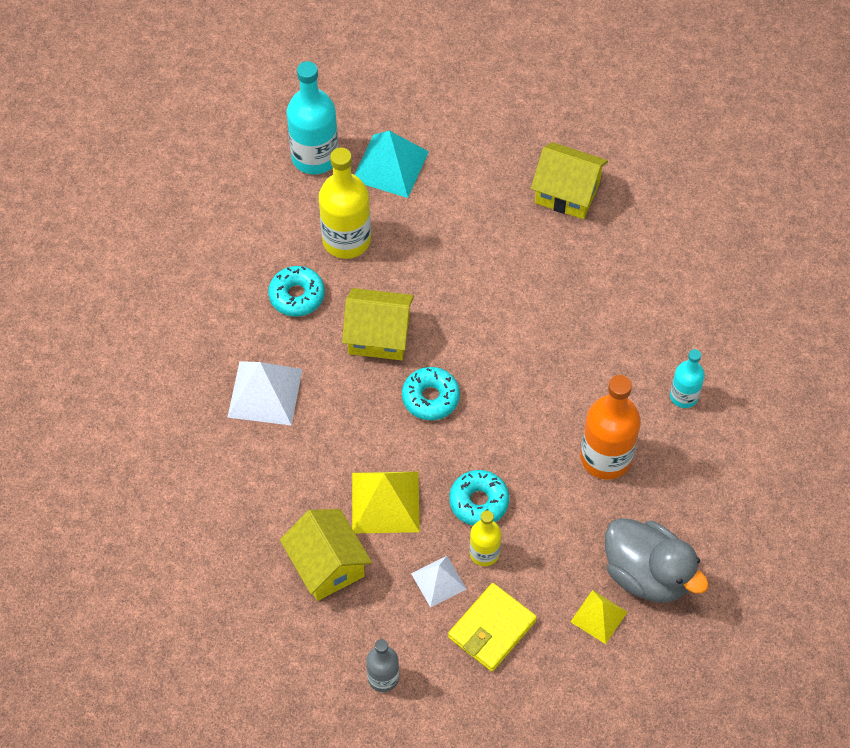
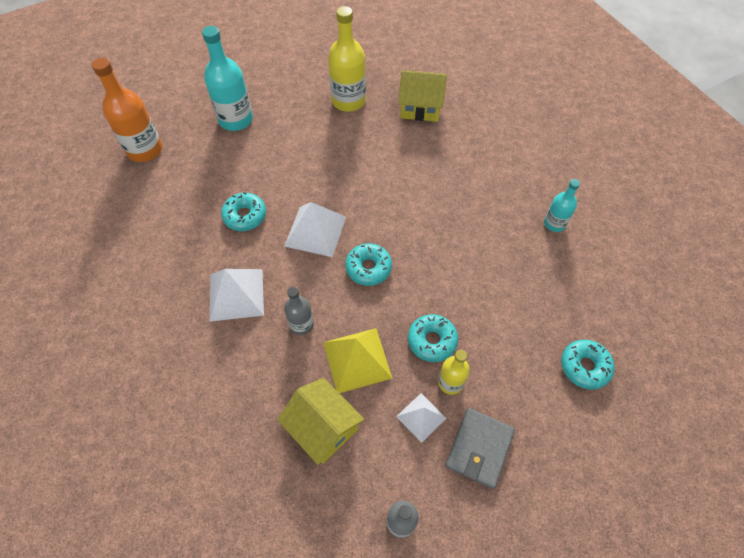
camera: 15 degrees left, 0 degrees up
yellow bottle [318,148,371,259] -> yellow bottle moved to [328,6,366,112]
yellow house [342,288,414,360] -> white pyramid [284,202,346,257]
turquoise pyramid [354,131,429,198] -> none
yellow wallet [448,583,537,671] -> grey wallet [445,408,515,489]
yellow pyramid [571,590,627,644] -> none
orange bottle [581,375,641,479] -> orange bottle moved to [92,58,162,162]
grey duck [605,518,709,603] -> turquoise donut [561,340,614,389]
none -> grey bottle [284,287,314,335]

